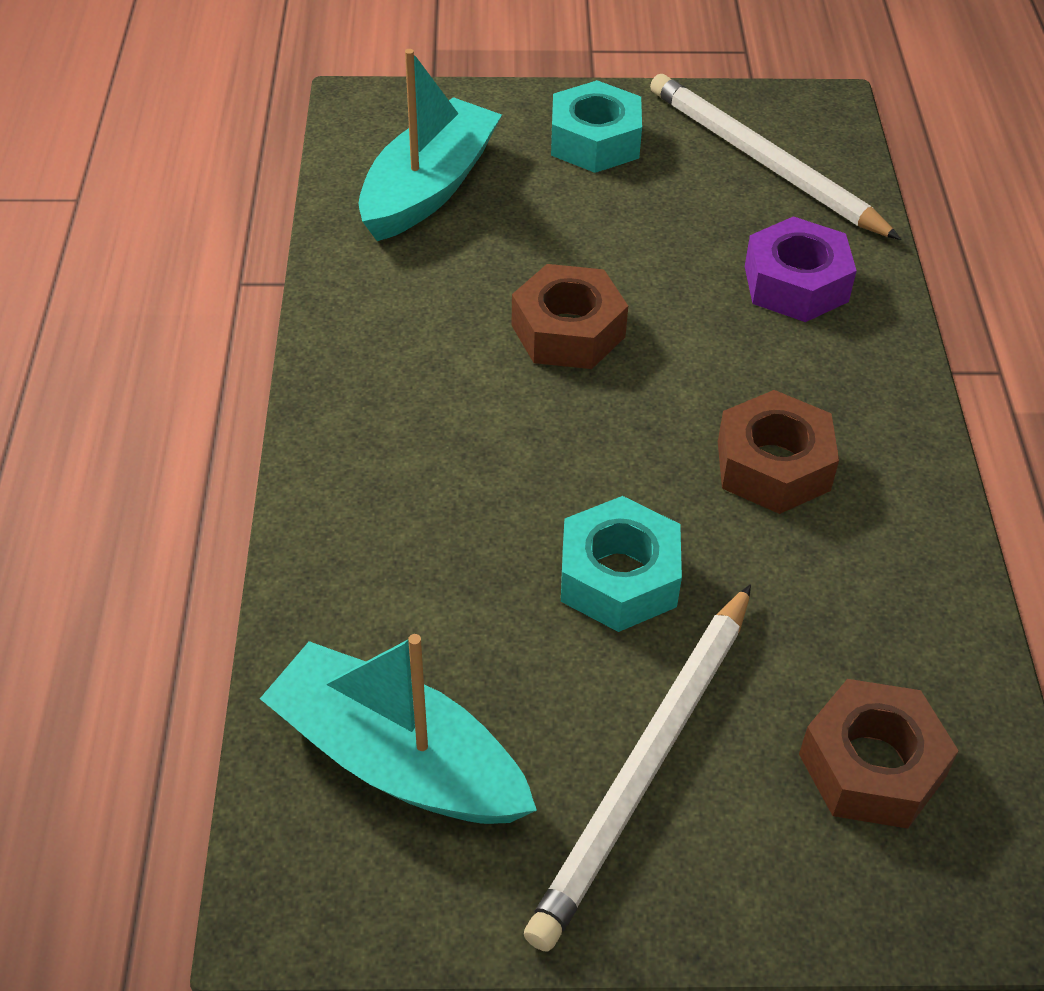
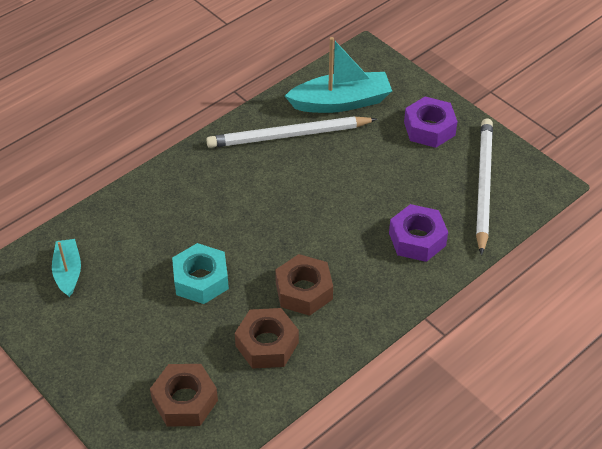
camera: 50 degrees right, 0 degrees up
turquoise boat [260,634,537,824] -> turquoise boat [52,239,81,297], size x0.58
brown nut [512,264,628,369] -> brown nut moved to [235,308,299,369]
white pencil [524,584,751,952] -> white pencil moved to [206,116,377,148]
turquoise nut [551,80,642,173] -> purple nut [404,96,458,148]

